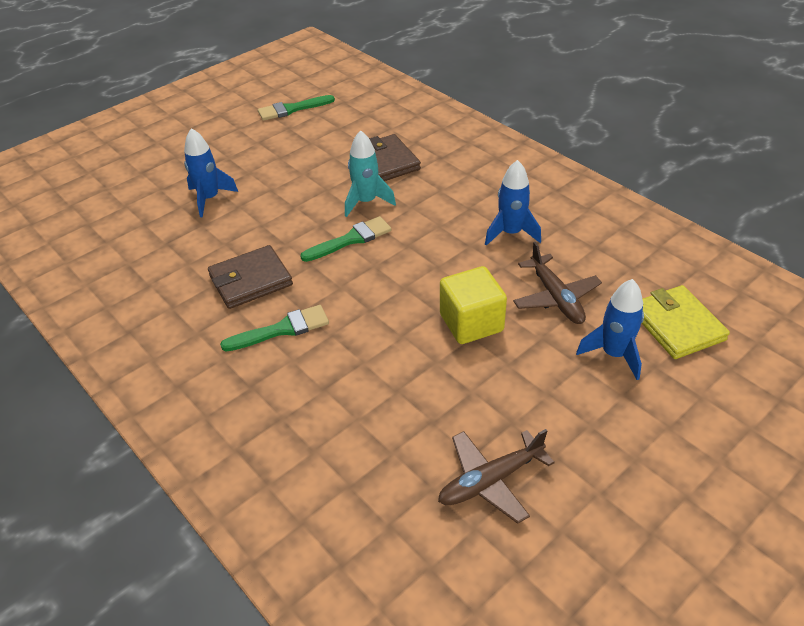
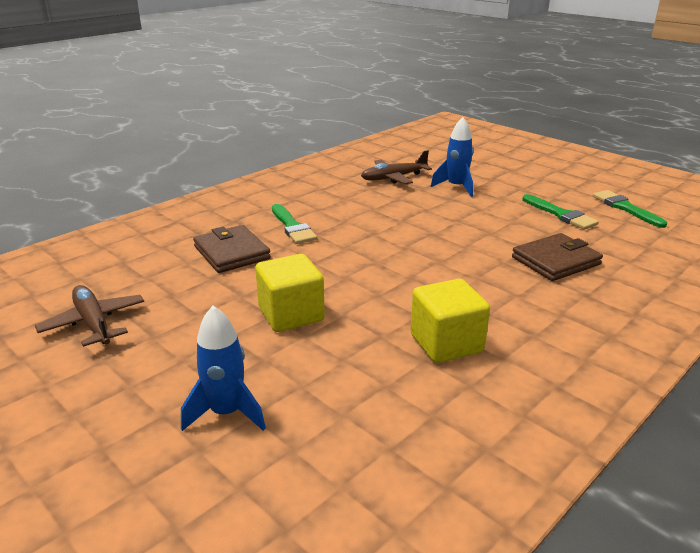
camera: 85 degrees right, 15 degrees down
brown wallet [208,245,293,309] -> brown wallet moved to [193,225,271,273]
green brush [300,216,392,262] -> green brush moved to [522,194,599,230]
turquoise rocket [345,130,396,217] -> none
blue rocket [485,160,541,246] -> yellow cube [410,279,490,363]
brown plane [513,242,602,324] -> brown plane moved to [361,150,432,184]
yellow wallet [642,285,730,359] -> none

